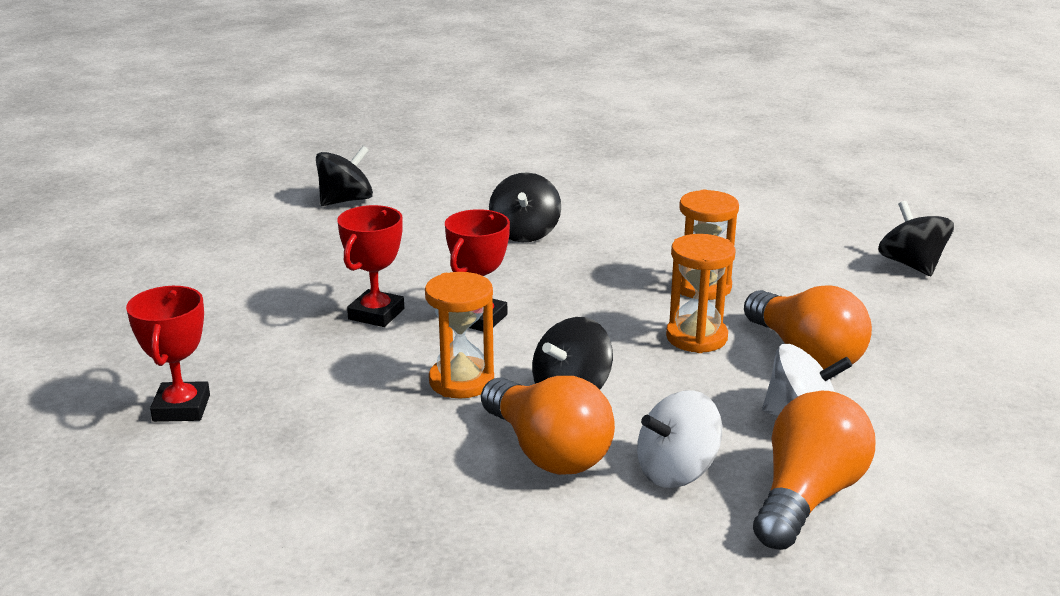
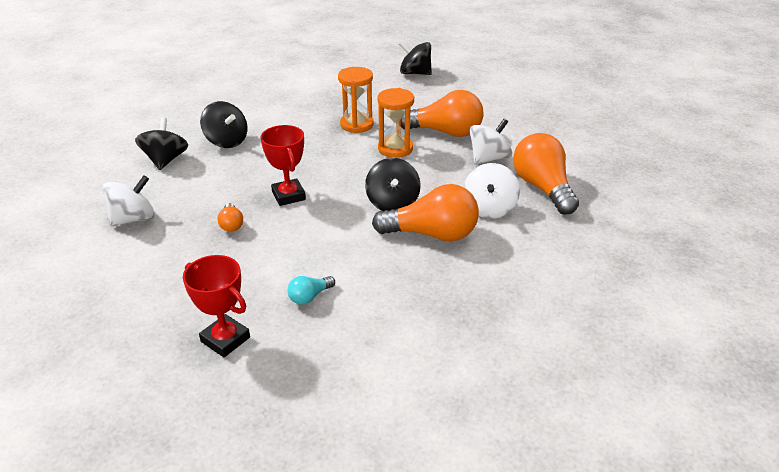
camera: 50 degrees left, 10 degrees up
black spinning top [316,146,373,206] -> black spinning top moved to [135,117,188,170]
red trophy [337,205,404,327] -> orange light bulb [217,203,243,232]
orange hourglass [425,272,494,398] -> none
none -> white spinning top [103,175,155,226]
none -> turquoise light bulb [287,276,335,305]

